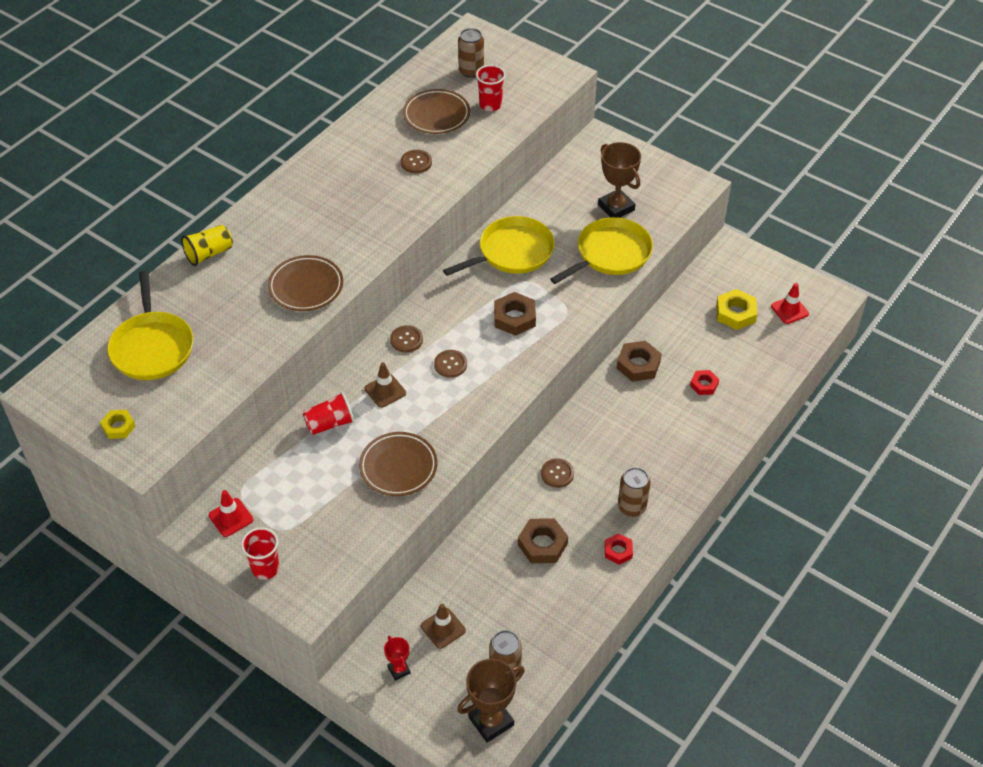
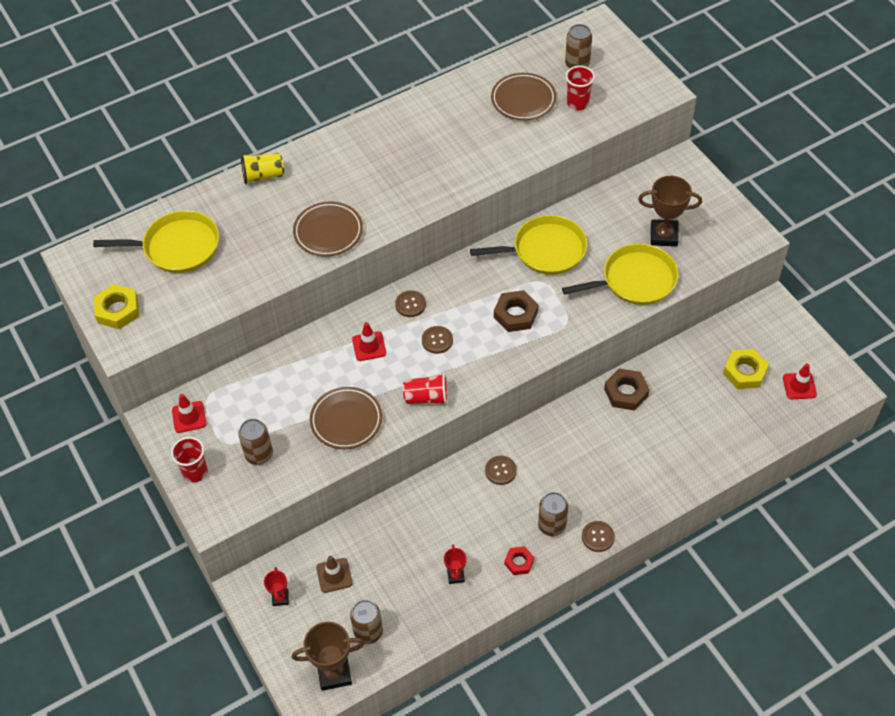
camera: 25 degrees right, 5 degrees up
yellow nut [100,410,135,439] -> yellow nut [94,284,139,329], size x1.60
yellow pan [107,271,193,380] -> yellow pan turned 105 degrees counterclockwise [93,210,219,273]
red cup [303,392,355,435] -> red cup moved to [403,373,448,405]
brown traffic cone [365,363,406,408] -> red traffic cone [352,322,386,361]
brown button [401,150,432,173] -> brown button moved to [582,521,615,552]
brown nut [518,518,568,563] -> none
brown trophy [598,142,641,218] -> brown trophy turned 75 degrees counterclockwise [638,176,702,247]
red nut [690,370,719,395] -> none
none -> brown can [238,419,273,465]
none -> red trophy [444,545,467,584]

